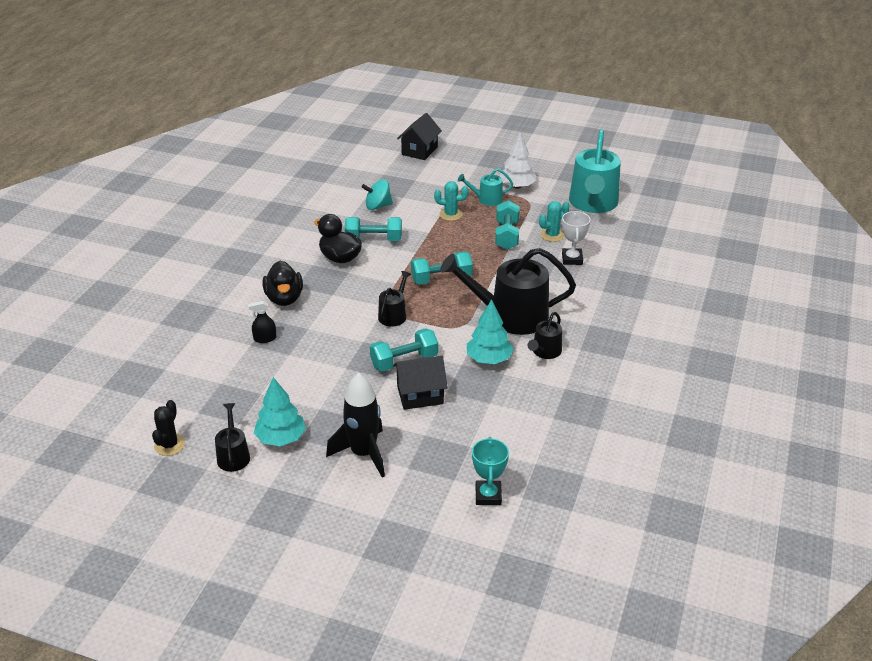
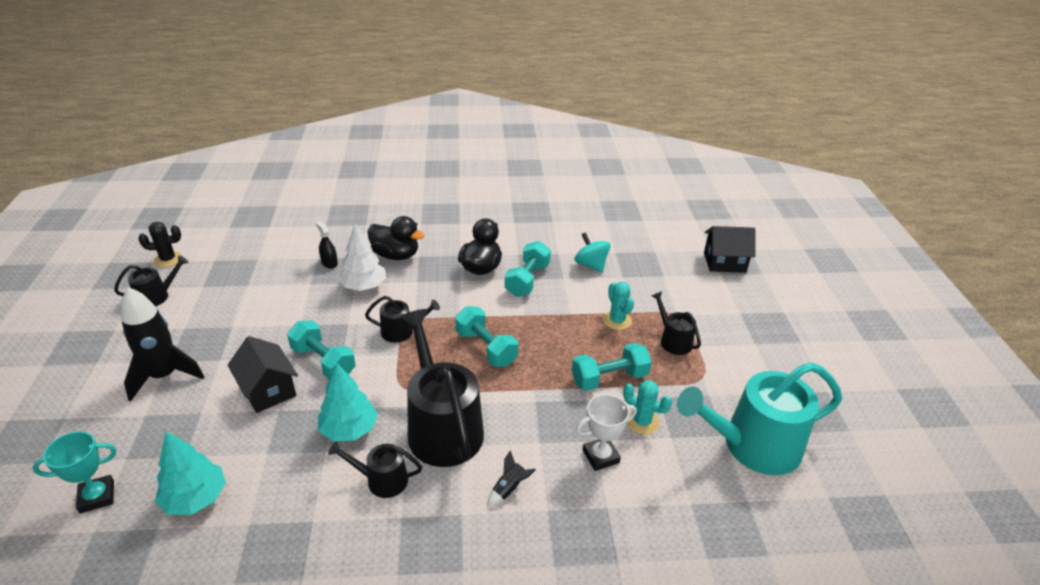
camera: 65 degrees right, 0 degrees up
turquoise tree [254,377,306,446] -> turquoise tree moved to [155,431,226,515]
black duck [263,261,303,306] -> black duck turned 120 degrees counterclockwise [367,216,424,260]
turquoise dumbbell [345,217,402,241] -> turquoise dumbbell turned 45 degrees clockwise [505,241,551,297]
turquoise watering can [458,169,513,206] -> black watering can [651,291,701,355]
white tree [499,133,536,189] -> white tree moved to [338,224,386,291]
none -> black rocket [487,450,536,508]

